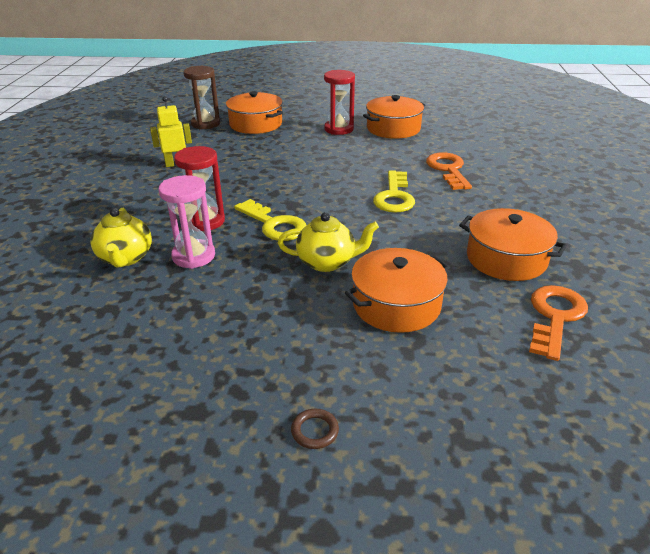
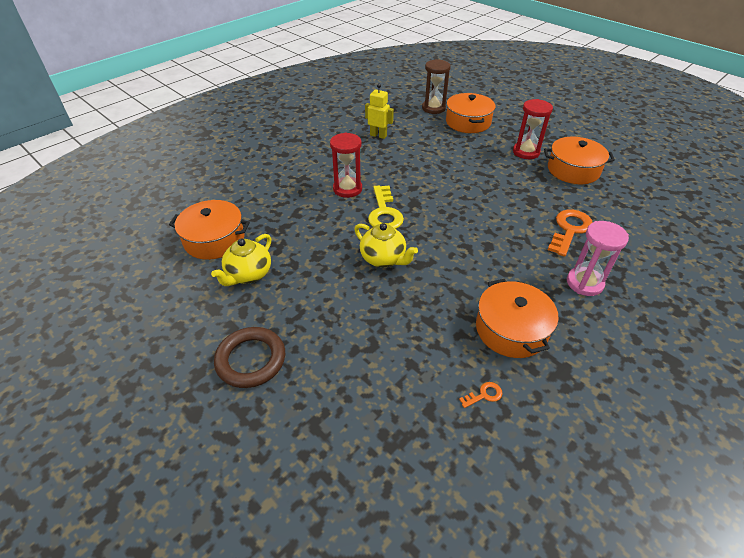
camera: 40 degrees right, 10 degrees up
yellow teapot [91,208,152,268] -> yellow teapot moved to [211,234,271,286]
pink hourglass [159,175,215,269] -> pink hourglass moved to [567,221,629,296]
brown ring [291,409,339,449] -> brown ring [214,327,285,388], size x2.17
orange pot [345,248,450,333] -> orange pot moved to [169,200,250,260]
yellow key [373,170,415,213] -> none
orange key [529,285,588,361] -> orange key [459,382,502,408], size x0.45

